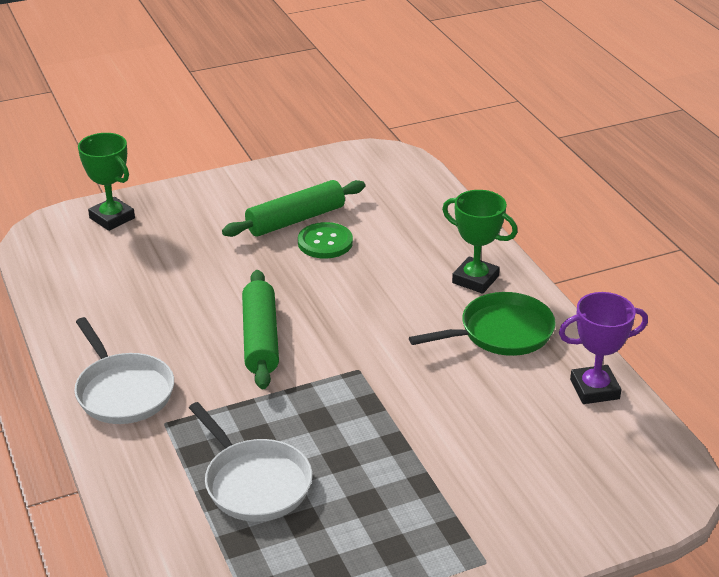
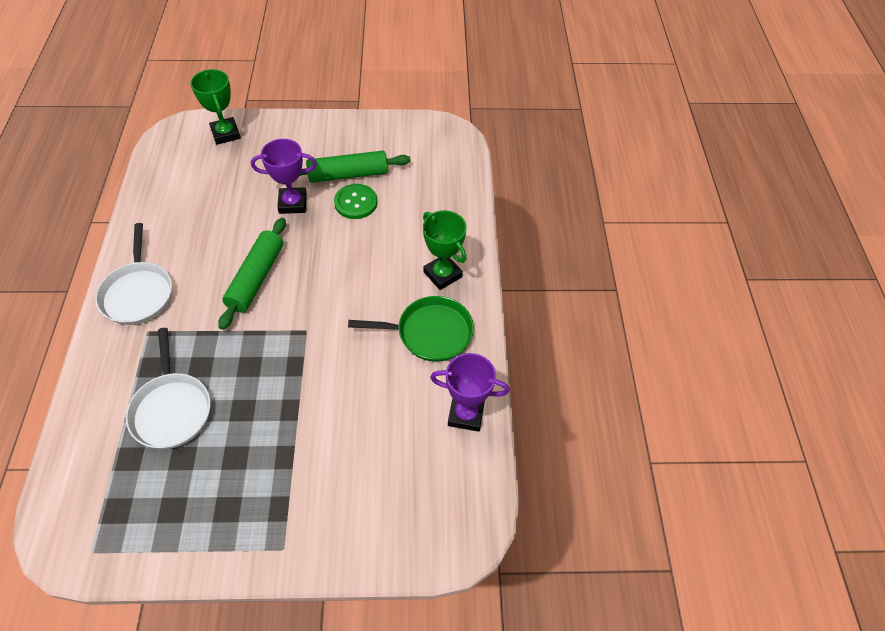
camera: 20 degrees right, 20 degrees up
none -> purple trophy [251,139,317,214]

